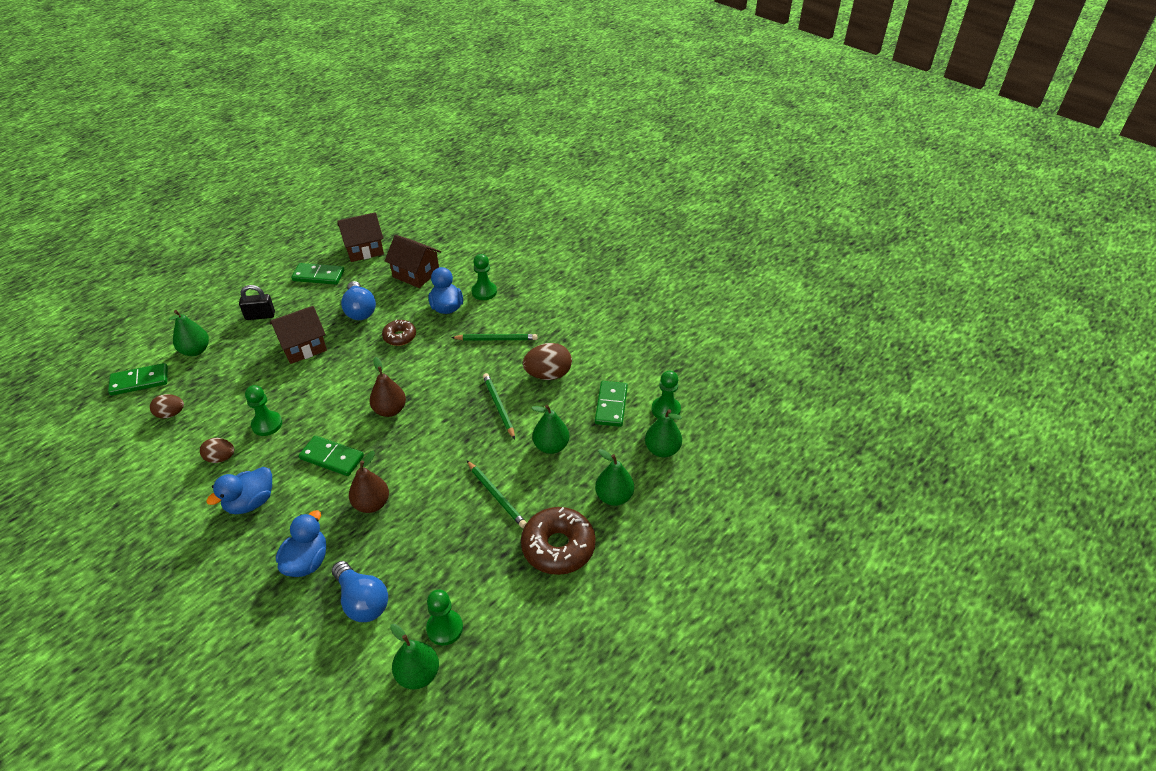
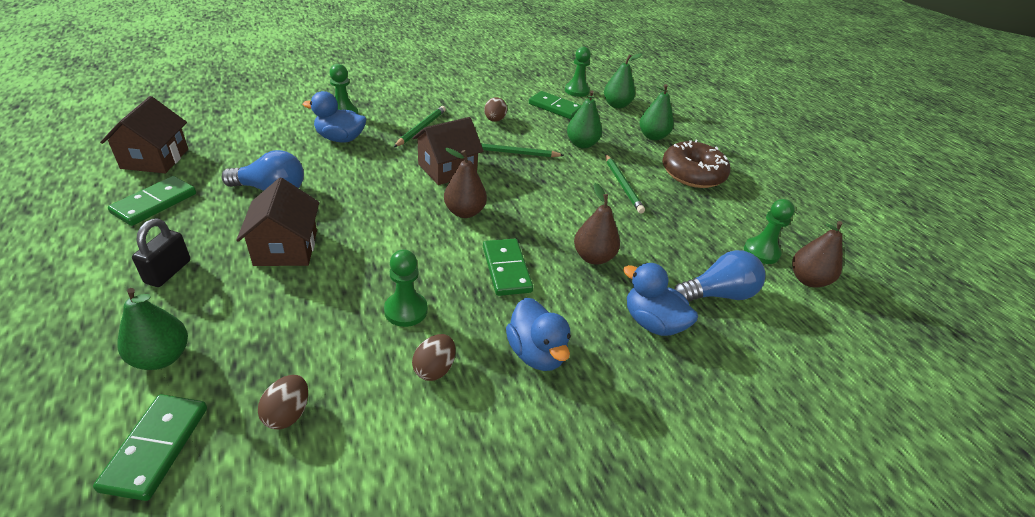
camera: 70 degrees left, 5 degrees down
green domino [299,436,364,476] -> green domino turned 60 degrees counterclockwise [483,239,533,296]
brown donut [382,319,416,346] -> none
brown house [385,235,441,288] -> brown house moved to [412,117,484,185]
green pear [390,624,439,689] -> brown pear [792,221,843,288]
green pencil [467,461,527,528] -> green pencil turned 90 degrees clockwise [605,154,645,214]
brown egg [523,343,572,380] -> brown egg [484,97,507,122], size x0.62

